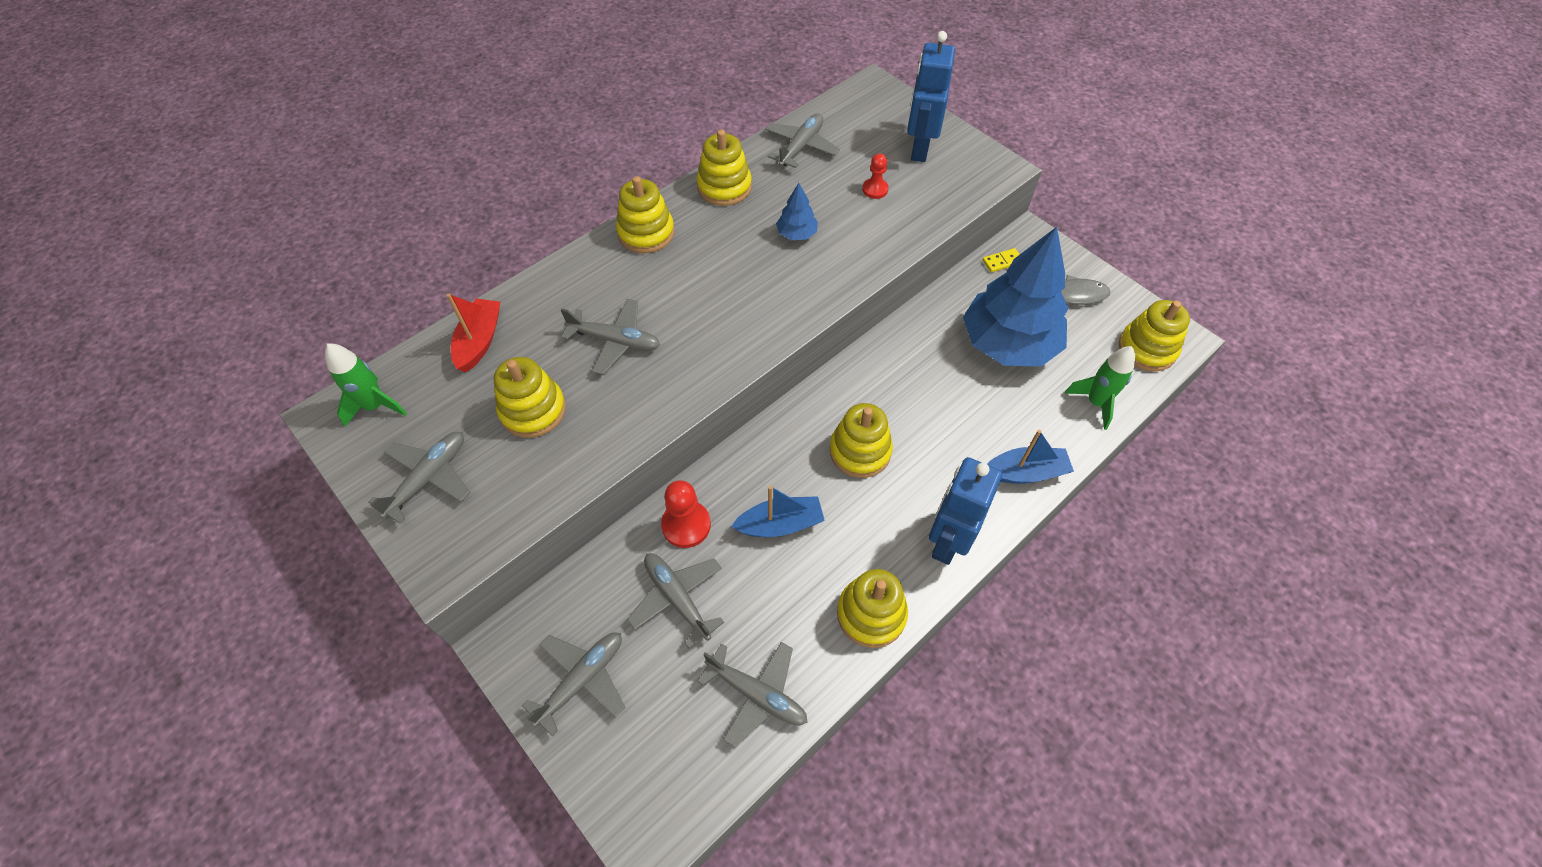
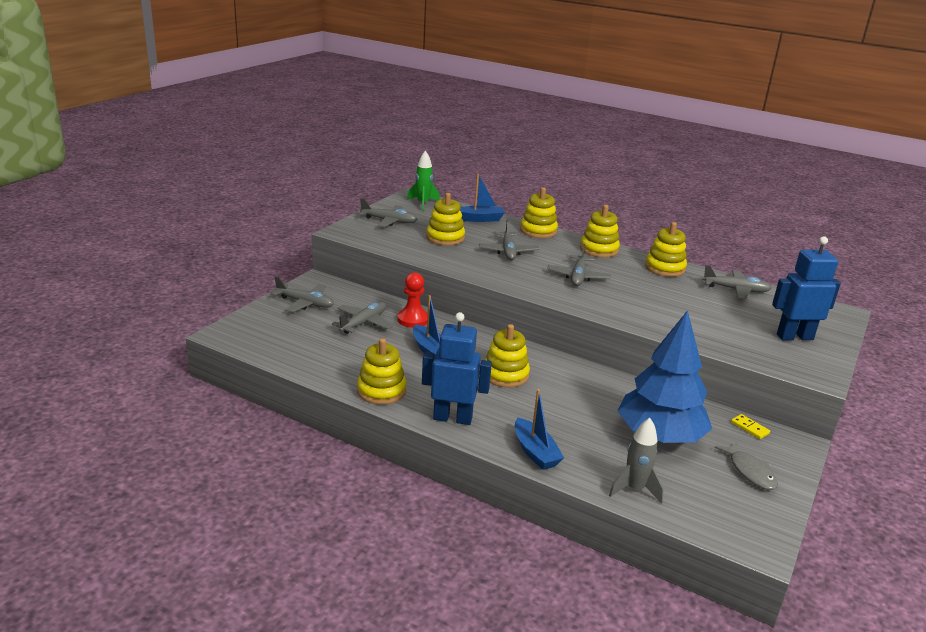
camera: 70 degrees right, 30 degrees down
red boat [447,294,500,372] -> blue boat [460,174,505,222]
grey plane [697,642,808,748] -> grey plane moved to [547,244,611,286]
blue tree [776,183,818,240] -> none
red pawn [862,154,889,199] -> none
green rocket [1065,346,1135,430] -> grey rocket [609,418,664,503]
yellow stacking toy [1119,300,1190,372] -> yellow stacking toy moved to [520,187,558,238]

